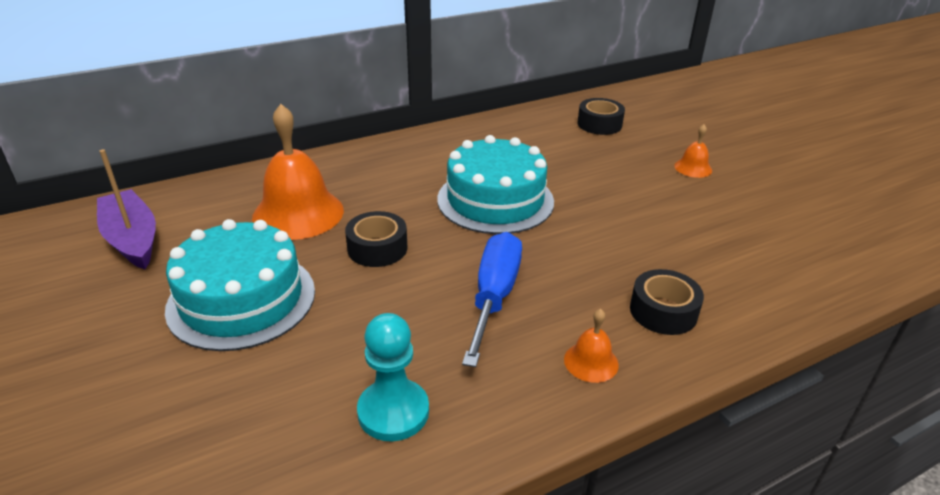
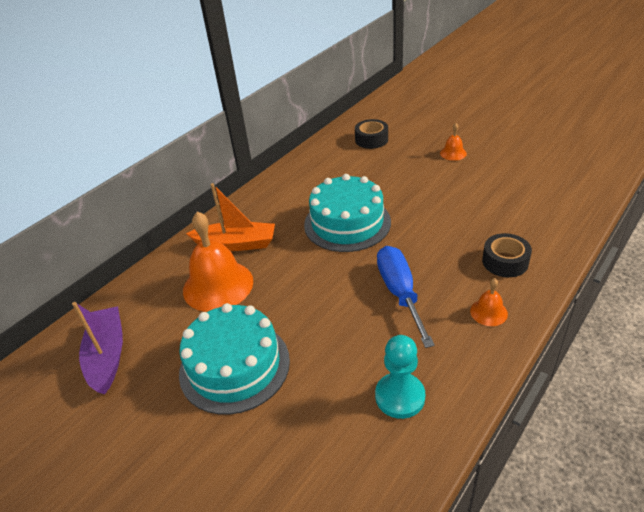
camera: 20 degrees left, 5 degrees up
purple boat [97,149,156,269] -> purple boat turned 45 degrees clockwise [72,302,123,394]
black tape [345,211,408,267] -> none
none -> orange boat [186,183,275,251]

